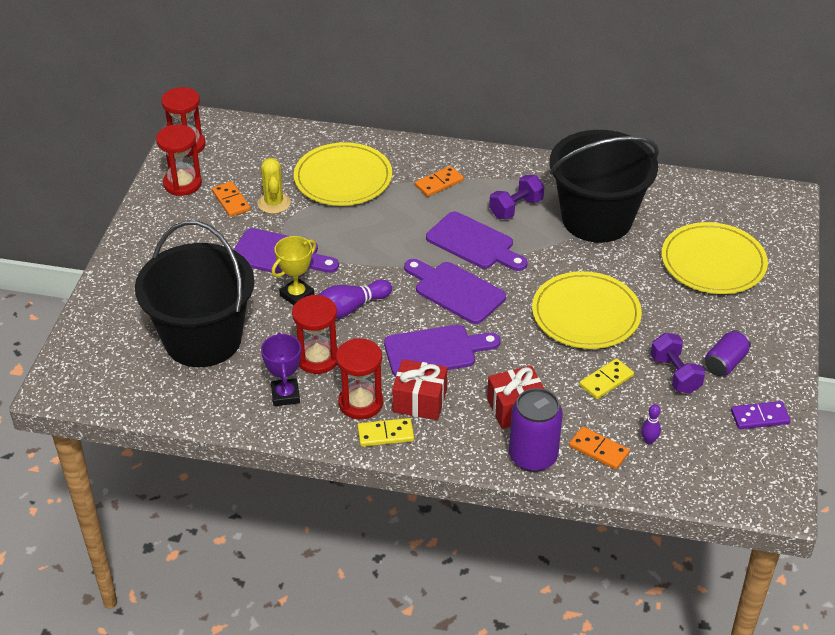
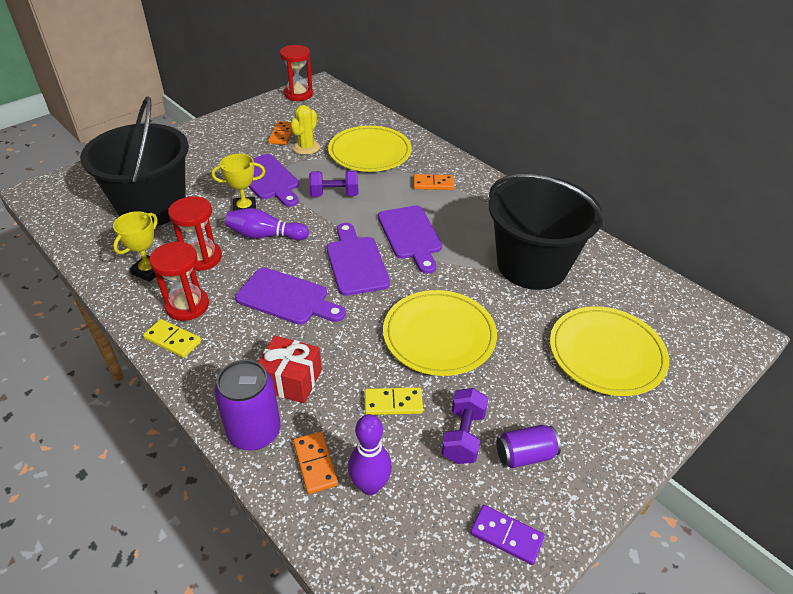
camera: 35 degrees right, 0 degrees up
red hourglass [156,125,202,196] -> none
purple trophy [261,332,301,406] -> yellow trophy [113,211,158,282]
red gift [392,359,447,420] -> none
purple dumbbell [489,175,544,219] -> purple dumbbell moved to [309,171,358,197]
purple bowling pin [641,404,661,444] -> purple bowling pin [348,414,392,495], size x1.88

